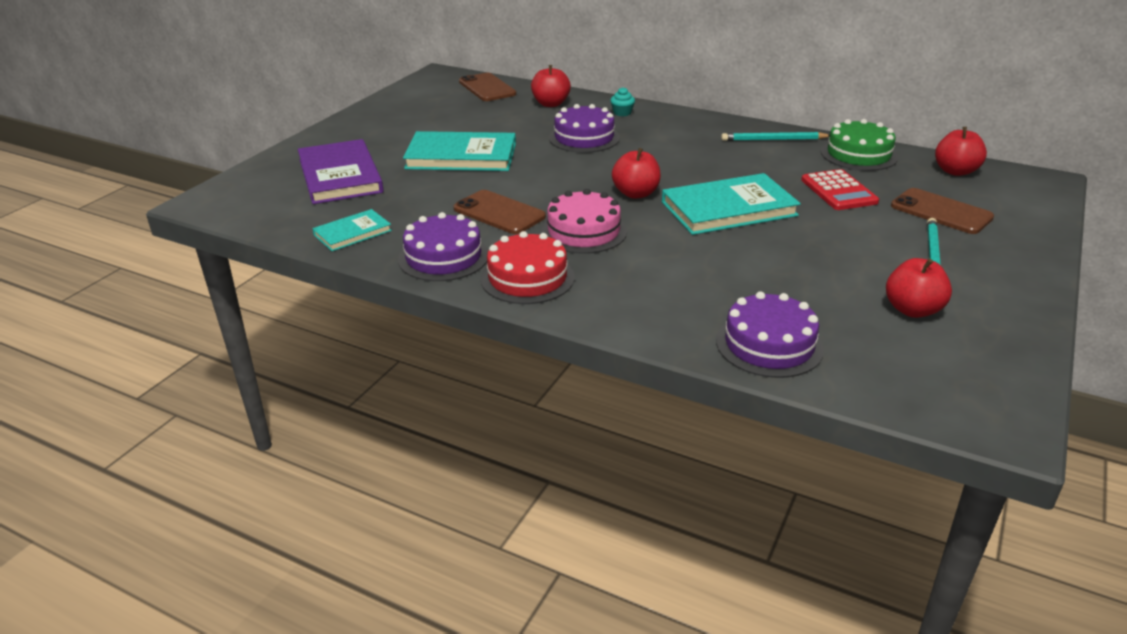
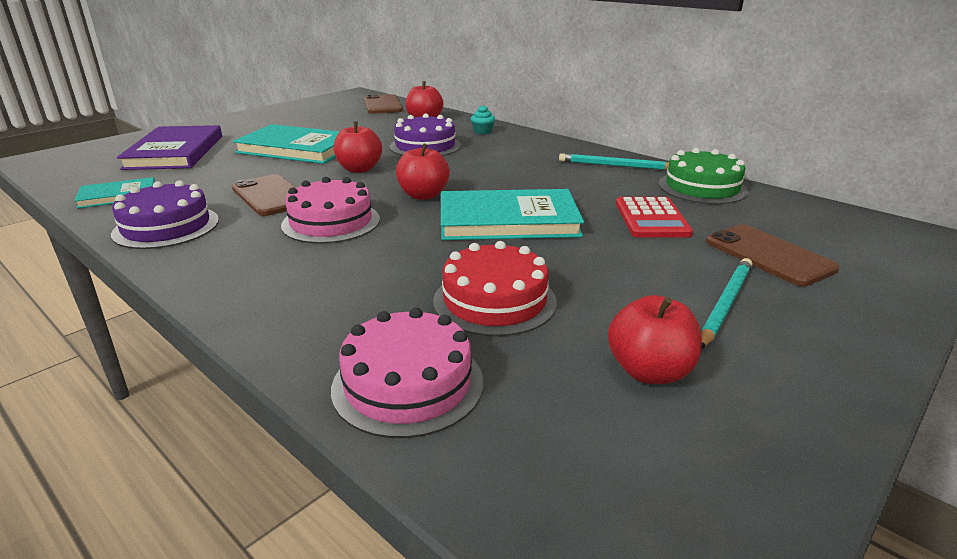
camera: 15 degrees right, 5 degrees down
red cake [480,231,575,304] -> red cake moved to [433,241,557,337]
purple cake [716,291,824,378] -> pink cake [331,308,483,438]
red apple [935,127,987,176] -> red apple moved to [333,122,382,173]

